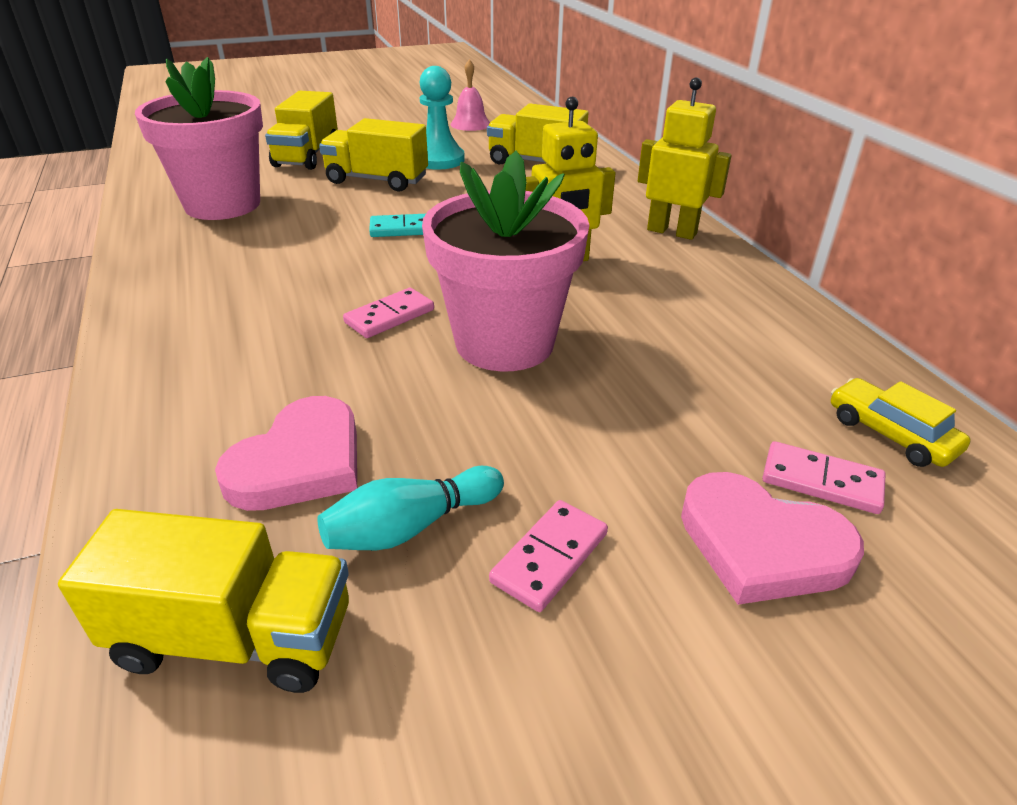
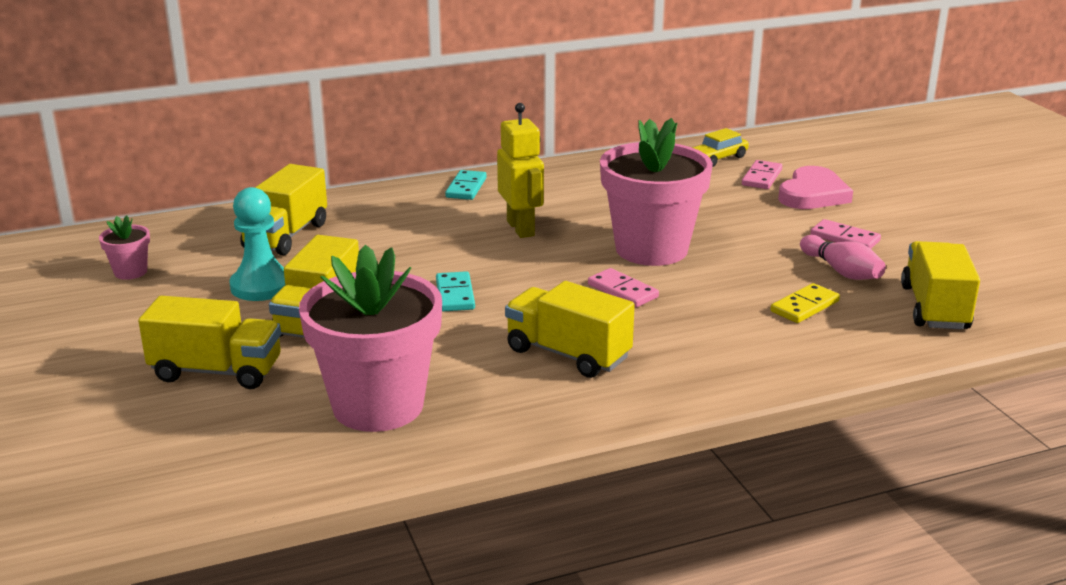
camera: 90 degrees left, 10 degrees down
pink heart [215,396,357,511] -> yellow domino [770,283,840,323]
turquoise bowling pin [317,466,504,550] -> pink bowling pin [800,235,886,280]
pink bell [450,59,490,131] -> pink flower pot [99,215,150,280]
yellow robot [638,77,732,240] -> turquoise domino [445,170,487,200]
none -> yellow truck [505,281,635,378]

